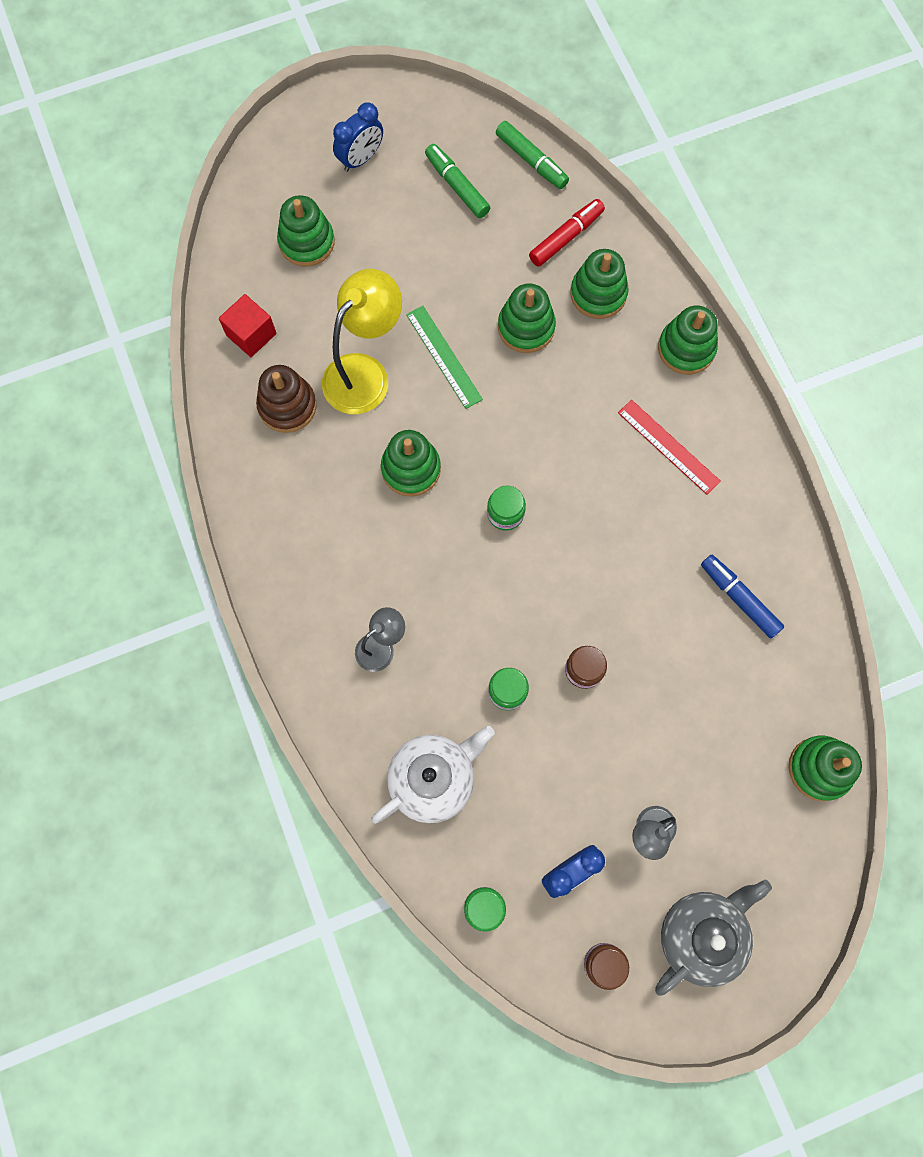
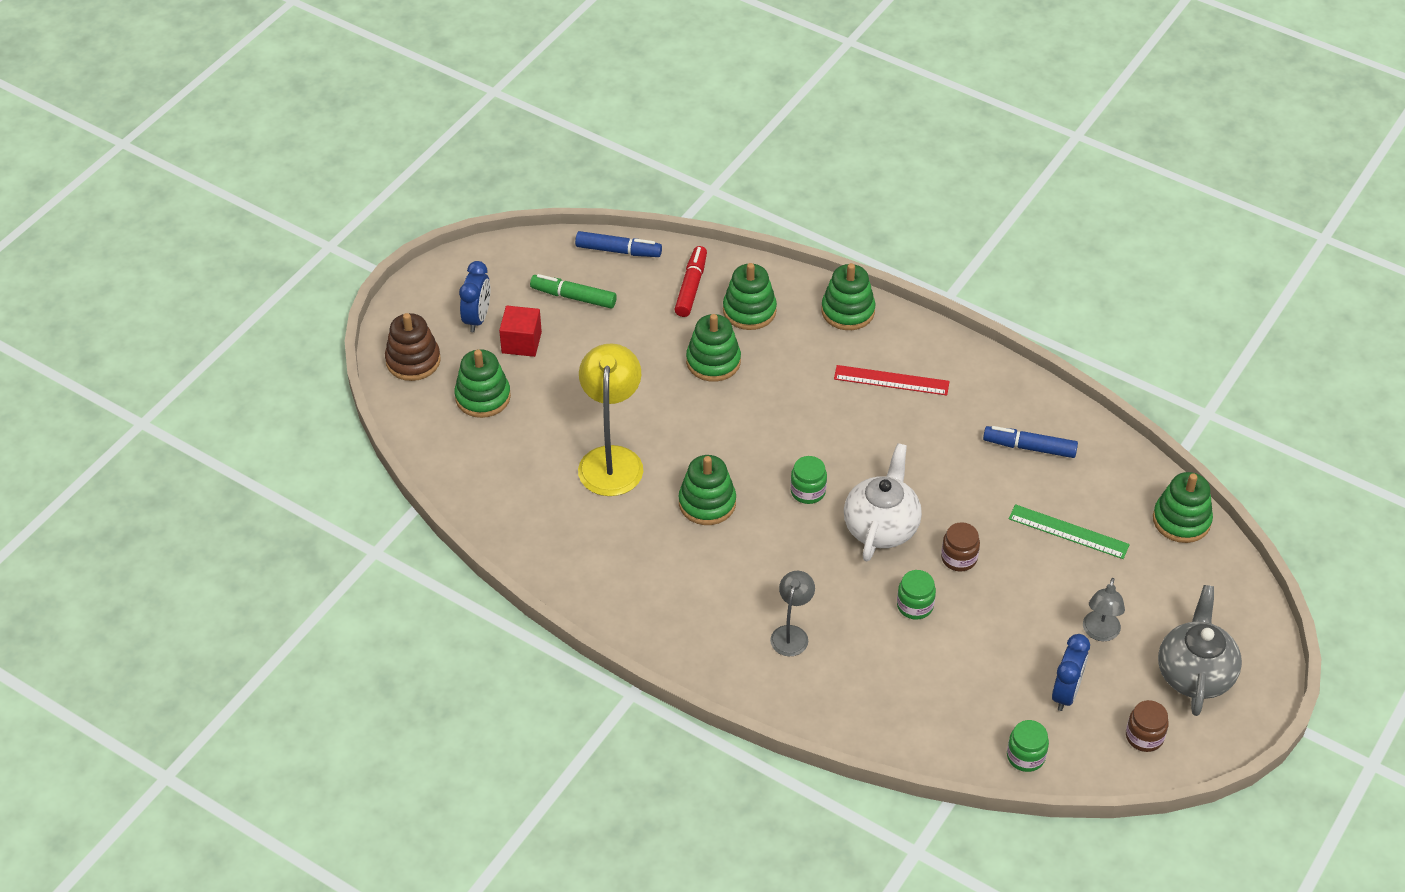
camera: 35 degrees left, 25 degrees down
red cube [219,294,277,357] -> red cube moved to [499,306,542,357]
brown stacking toy [256,365,316,433] -> brown stacking toy moved to [385,313,441,381]
white teapot [371,726,495,824] -> white teapot moved to [844,443,922,561]
green ruler [406,306,483,409] -> green ruler moved to [1009,504,1130,559]
green marker [496,121,569,189] -> blue marker [575,231,662,257]

